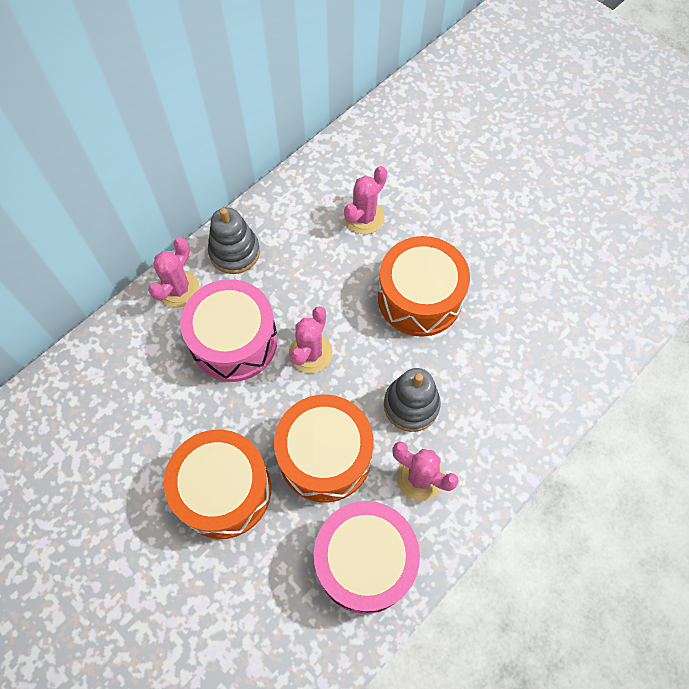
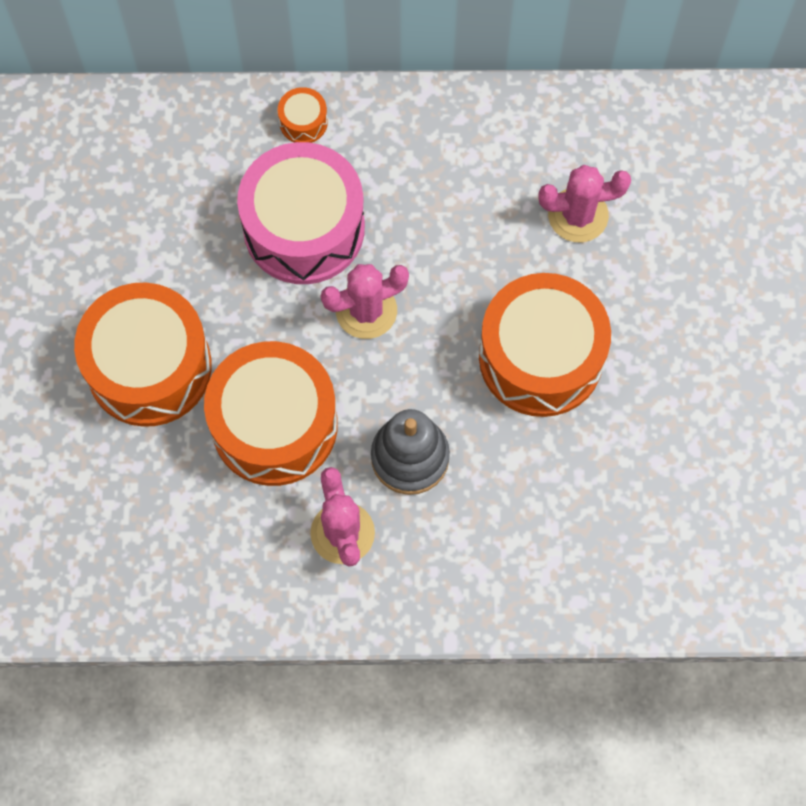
camera: 45 degrees right, 5 degrees up
pink cactus [148,237,199,308] -> orange drum [278,87,328,143]
grey stacking toy [208,208,260,274] -> none
pink drum [314,501,420,614] -> none

